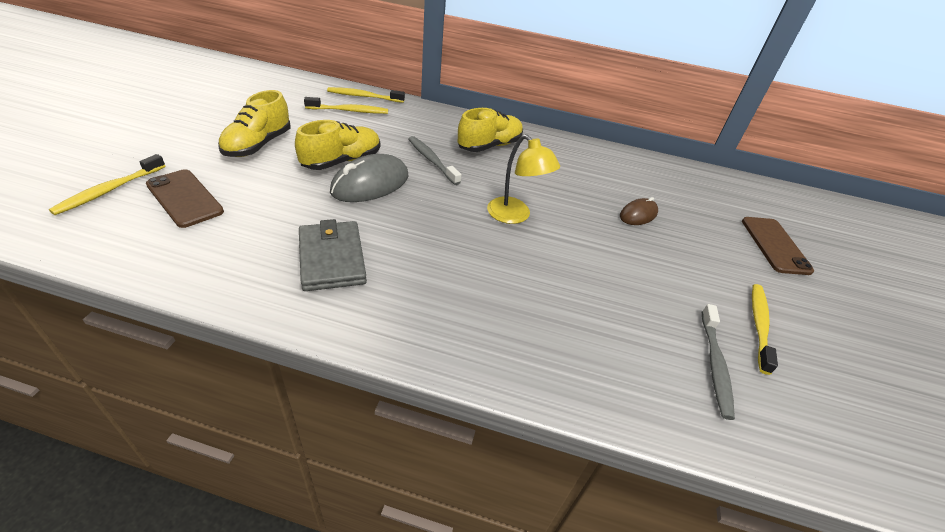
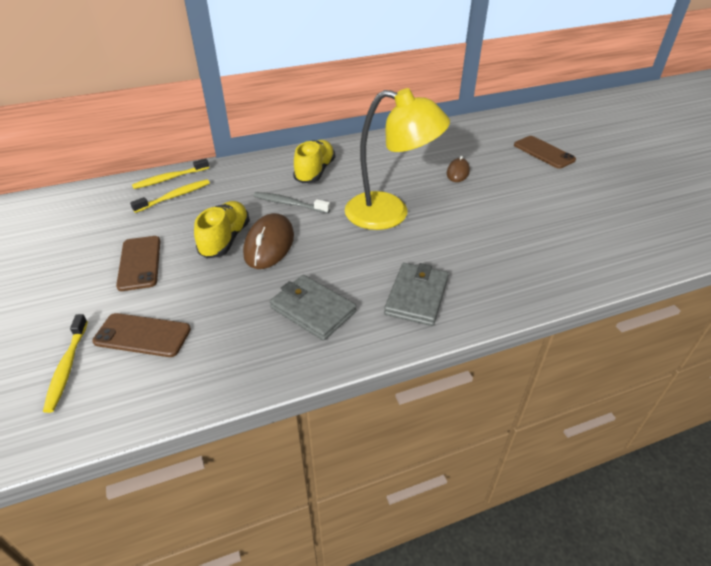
camera: 30 degrees left, 0 degrees up
yellow shoe [218,90,291,157] -> brown phone [116,236,160,291]
grey mouse [330,154,408,202] -> brown mouse [243,213,294,269]
yellow lamp [487,134,560,224] -> yellow lamp [345,88,450,230], size x1.76
grey toothbrush [702,304,735,420] -> none
yellow toothbrush [752,284,778,375] -> none
none -> grey wallet [384,263,449,326]

